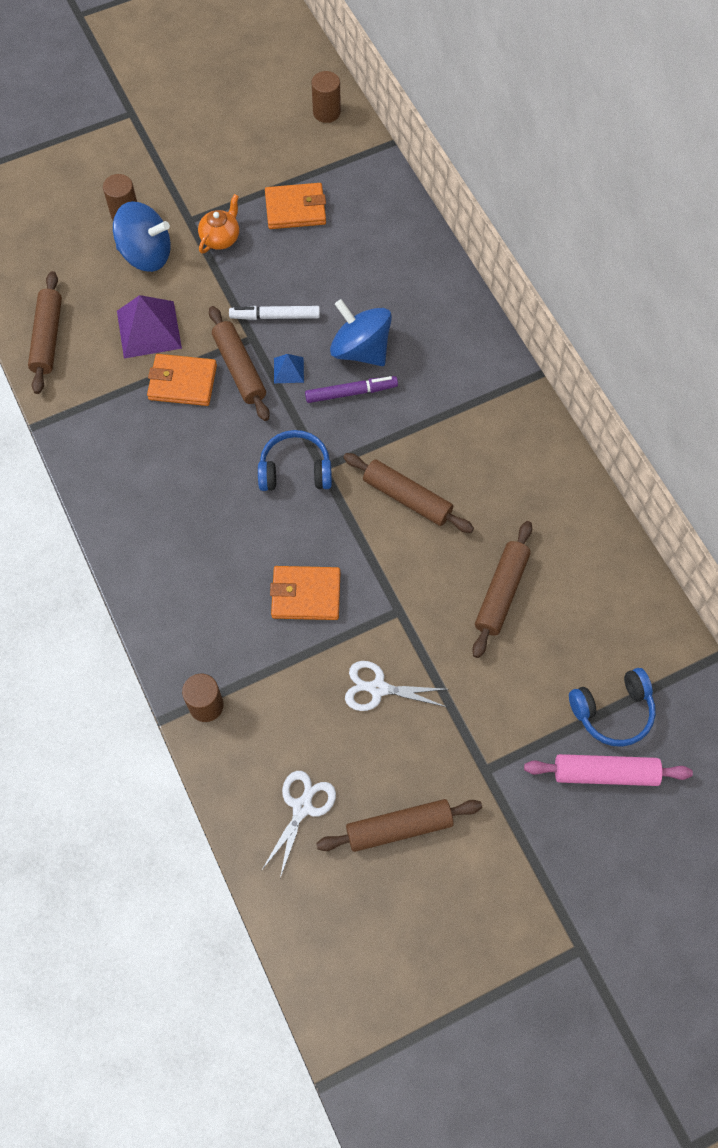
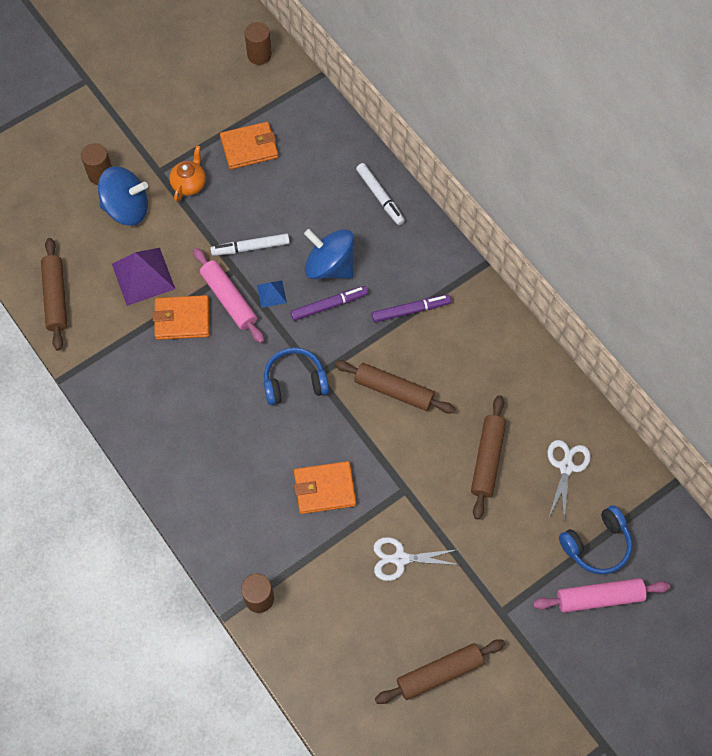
camera: 10 degrees left, 0 degrees up
brown rolling pin [209,306,270,421] -> pink rolling pin [193,248,264,343]
white scissors [261,771,336,878] -> white scissors moved to [548,440,591,519]
none -> white marker [356,163,405,225]
none -> purple marker [372,294,451,323]

